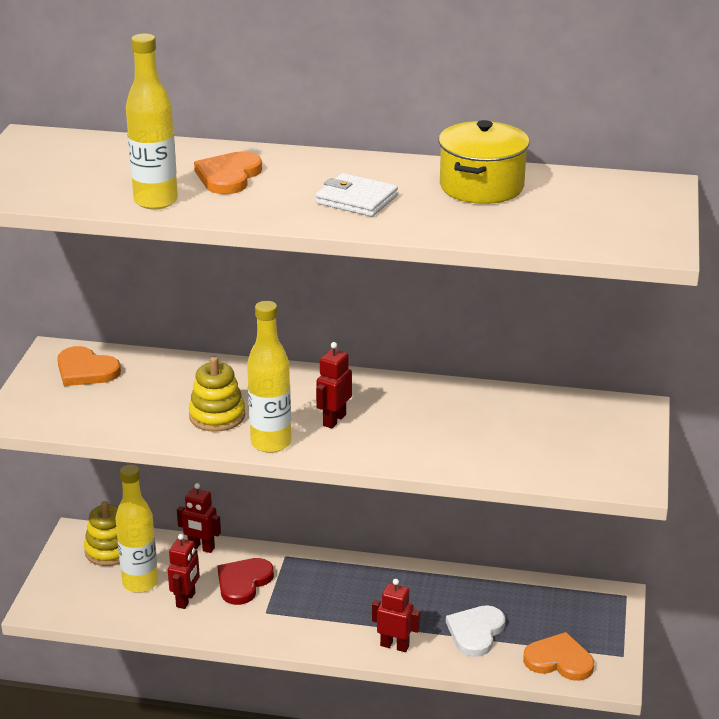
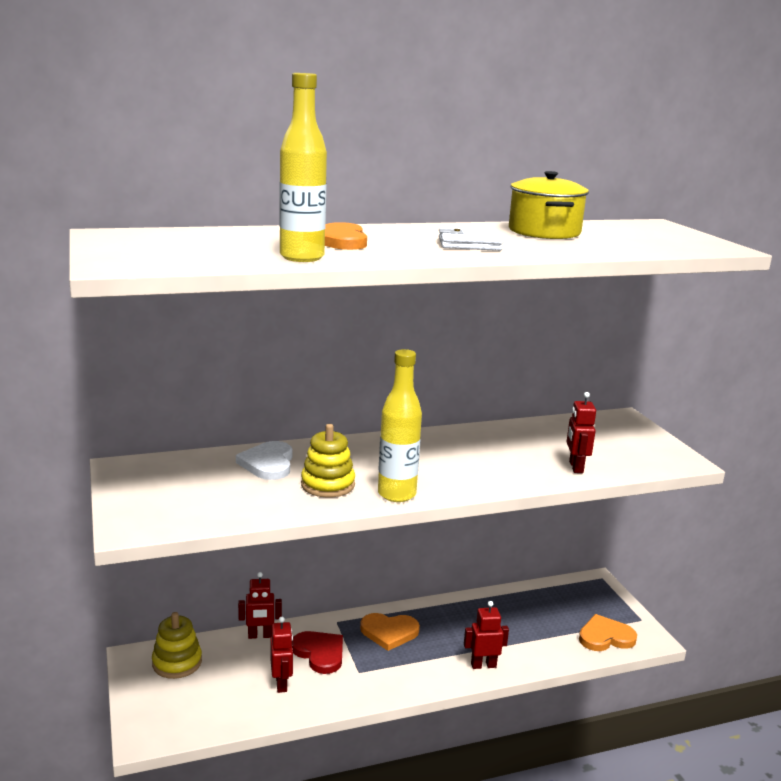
camera: 30 degrees left, 10 degrees down
orange heart [57,346,121,386] -> orange heart moved to [360,613,420,651]
yellow bottle [116,465,158,593] -> none
red heart [217,558,274,605] -> red heart turned 135 degrees clockwise [292,631,343,674]
red robot [316,342,352,428] -> red robot moved to [566,392,596,473]
white heart [446,605,506,657] -> white heart moved to [236,441,293,480]

